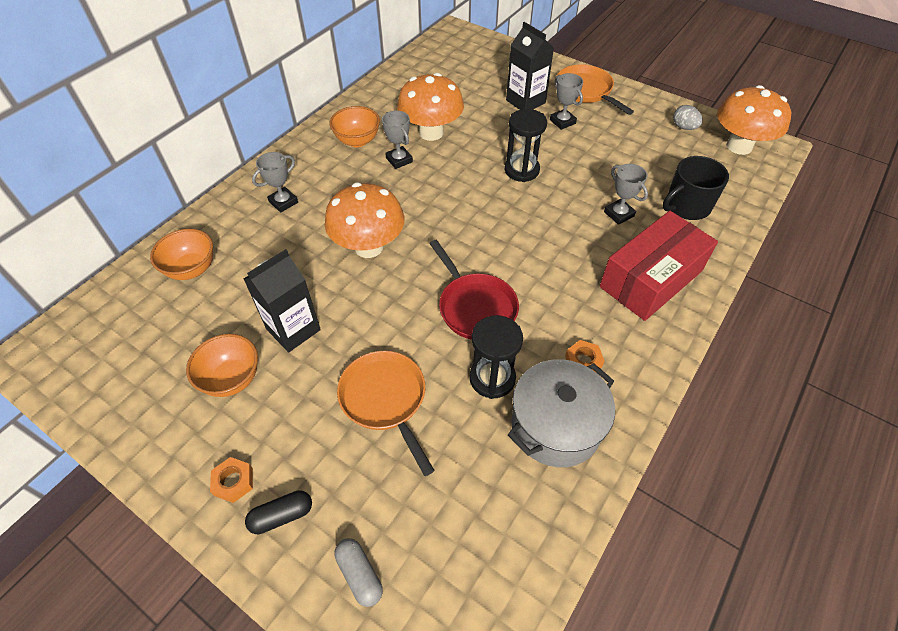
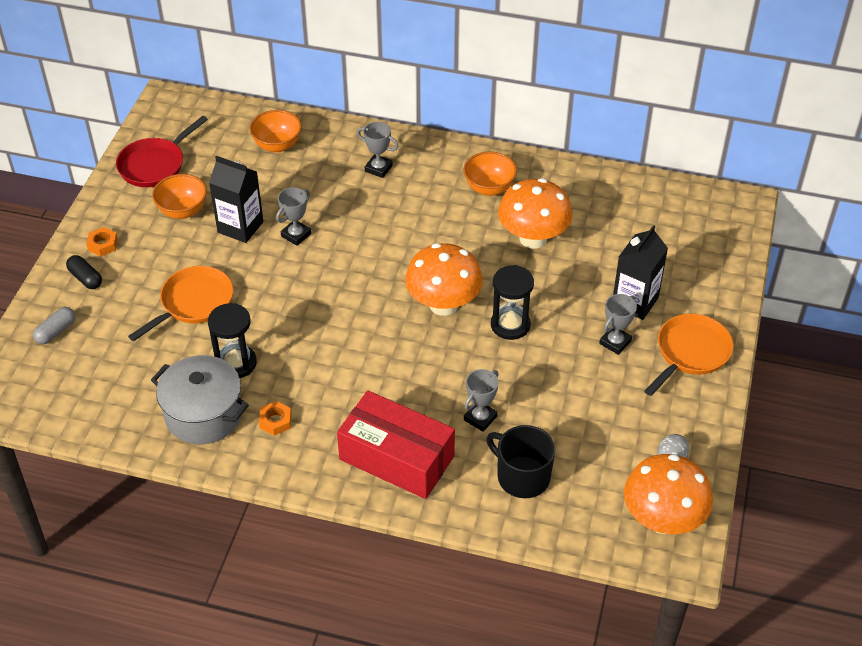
camera: 70 degrees right, 5 degrees down
orange mushroom [325,183,405,258] -> orange mushroom moved to [405,243,483,316]
grey trophy [382,111,413,169] -> grey trophy moved to [276,187,311,246]
red pan [429,240,519,340] -> red pan moved to [116,116,208,187]

